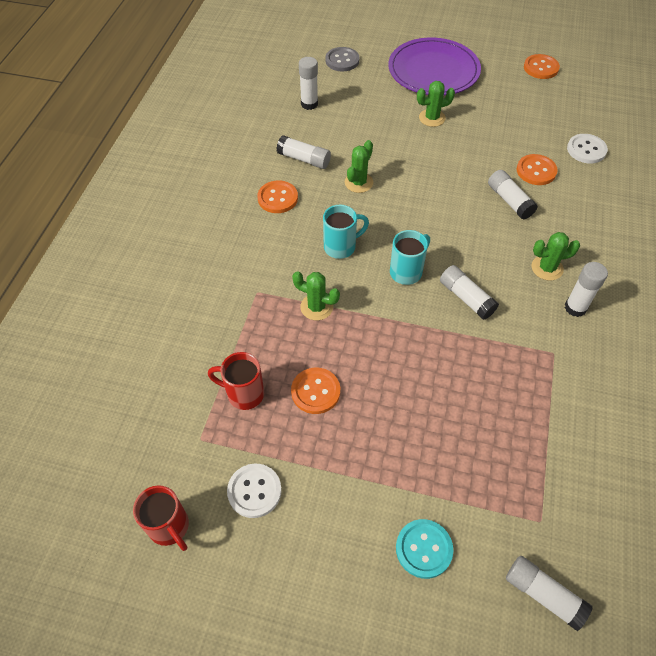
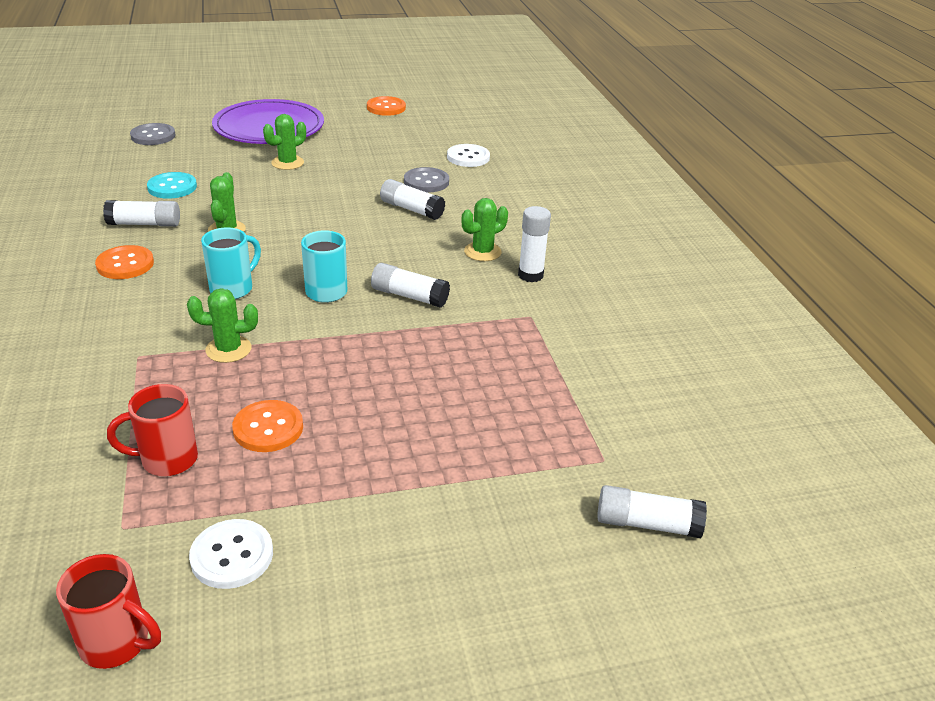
camera: 30 degrees left, 20 degrees down
white glue stick [299,57,318,110] -> none
turquoise button [396,519,453,579] -> turquoise button moved to [147,172,197,199]
orange button [517,154,558,185] -> grey button [404,167,449,193]

